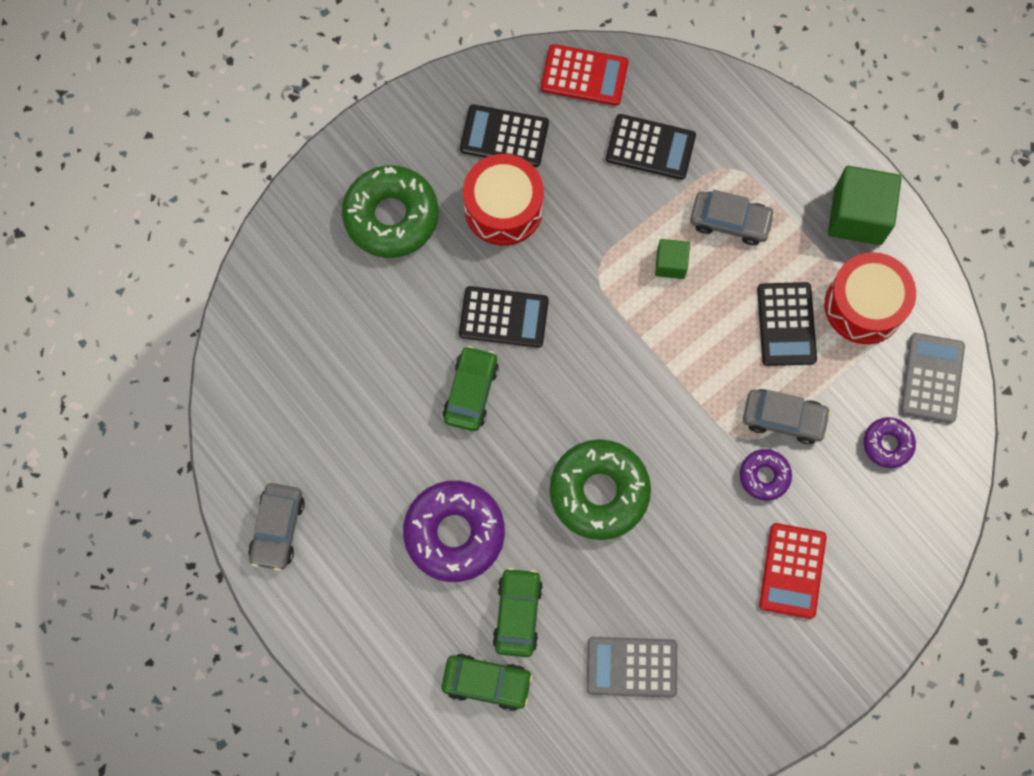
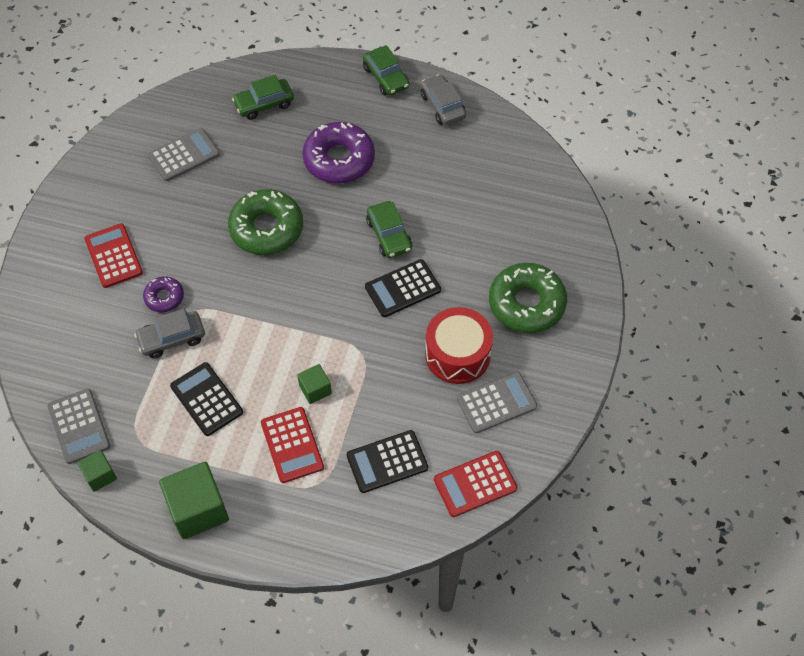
camera: 145 degrees right, 15 degrees down
black calculator [460,105,549,167] -> grey calculator [457,371,537,433]
green car [492,568,543,657] -> green car moved to [363,45,410,95]
grey car [690,190,775,245] -> red calculator [261,407,324,483]
red drum [825,252,916,344] -> none
purple donut [863,417,916,468] -> none
none -> green cube [77,450,117,492]

